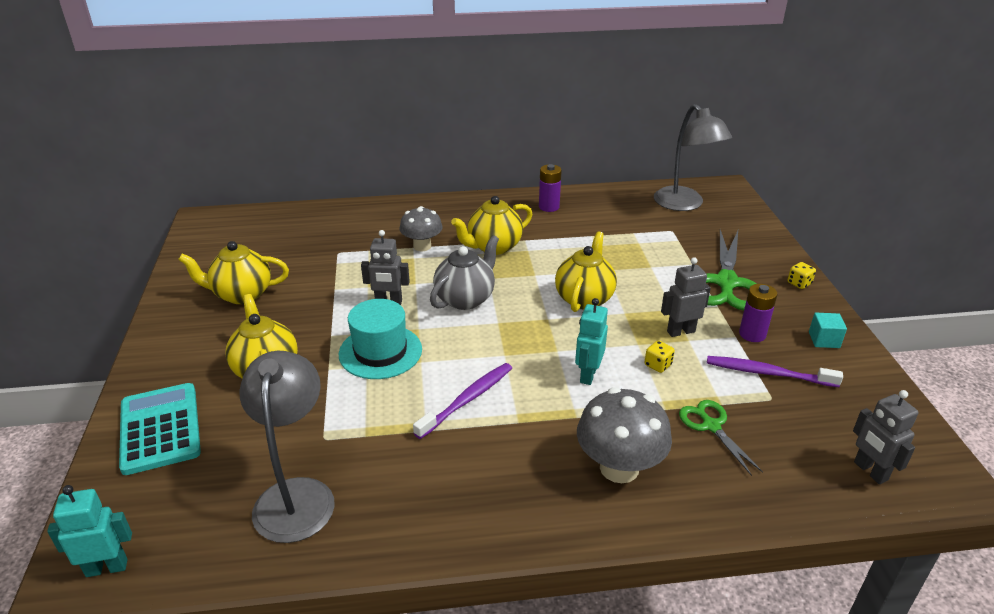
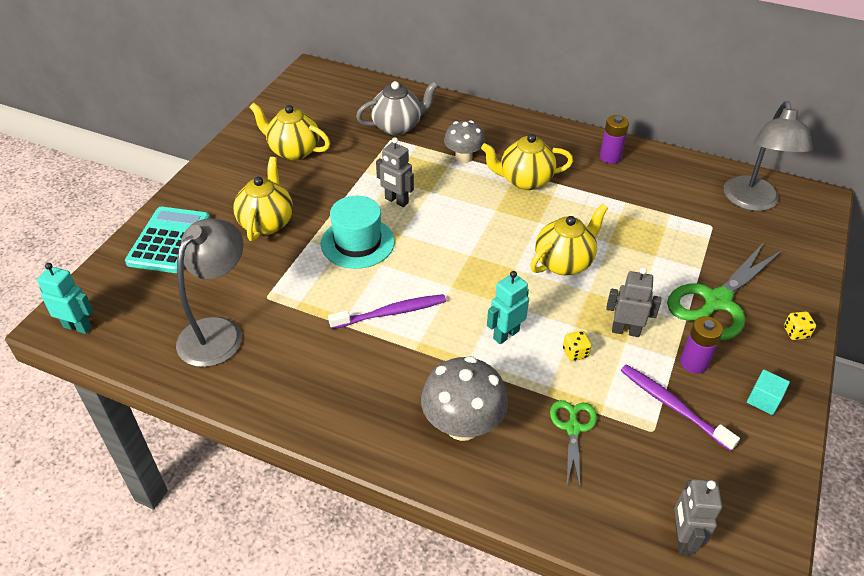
camera: 30 degrees right, 10 degrees up
grey teapot [430,235,499,310] -> grey teapot moved to [356,81,438,135]

